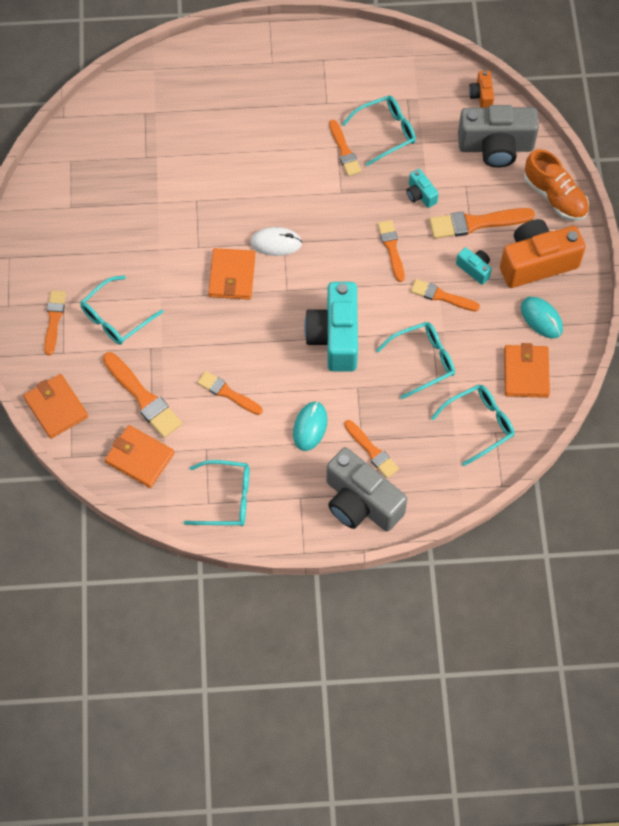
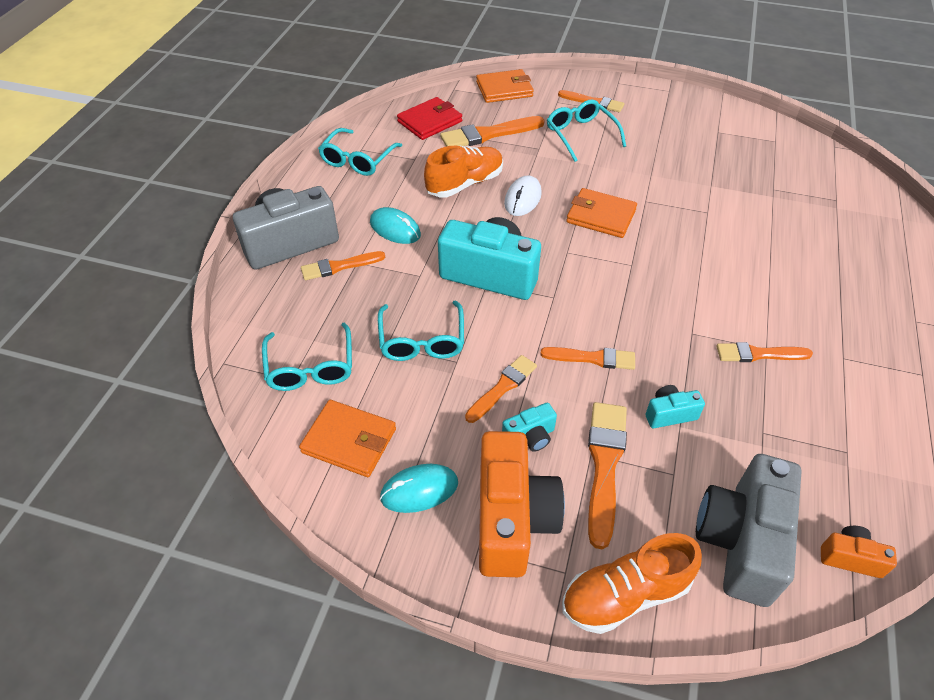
camera: 110 degrees right, 15 degrees down
orange wallet [104,425,174,488] -> red wallet [397,97,462,140]
orange brush [197,371,263,415] -> orange shoe [424,145,503,197]
white mouse [250,227,302,256] -> white mouse moved to [504,175,542,216]
turquoise glasses [342,96,416,166] -> none

